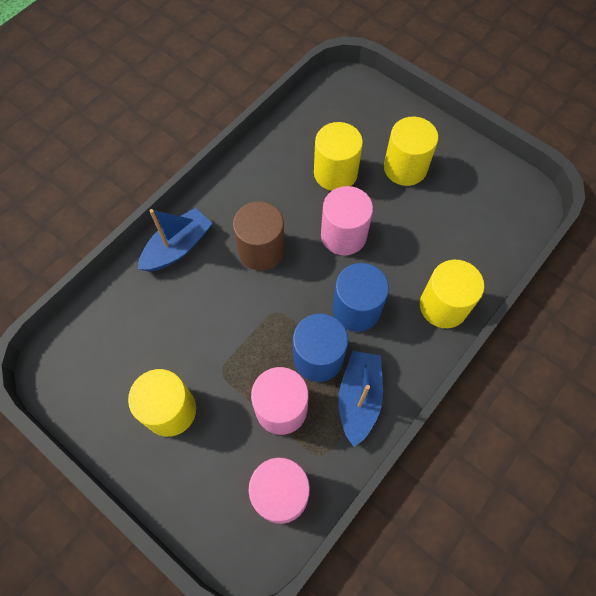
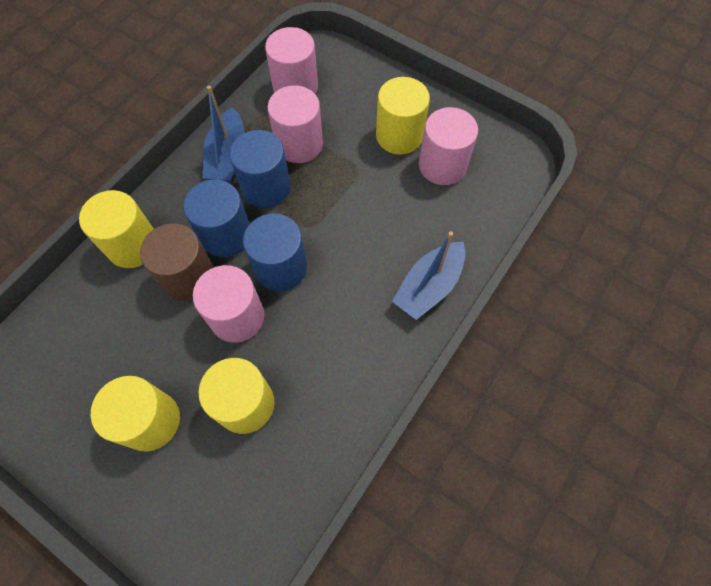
camera: 175 degrees right, 0 degrees up
brown cylinder [233,201,285,271] -> brown cylinder moved to [140,223,214,301]
none -> blue cylinder [243,214,307,291]
none -> pink cylinder [419,107,478,185]

